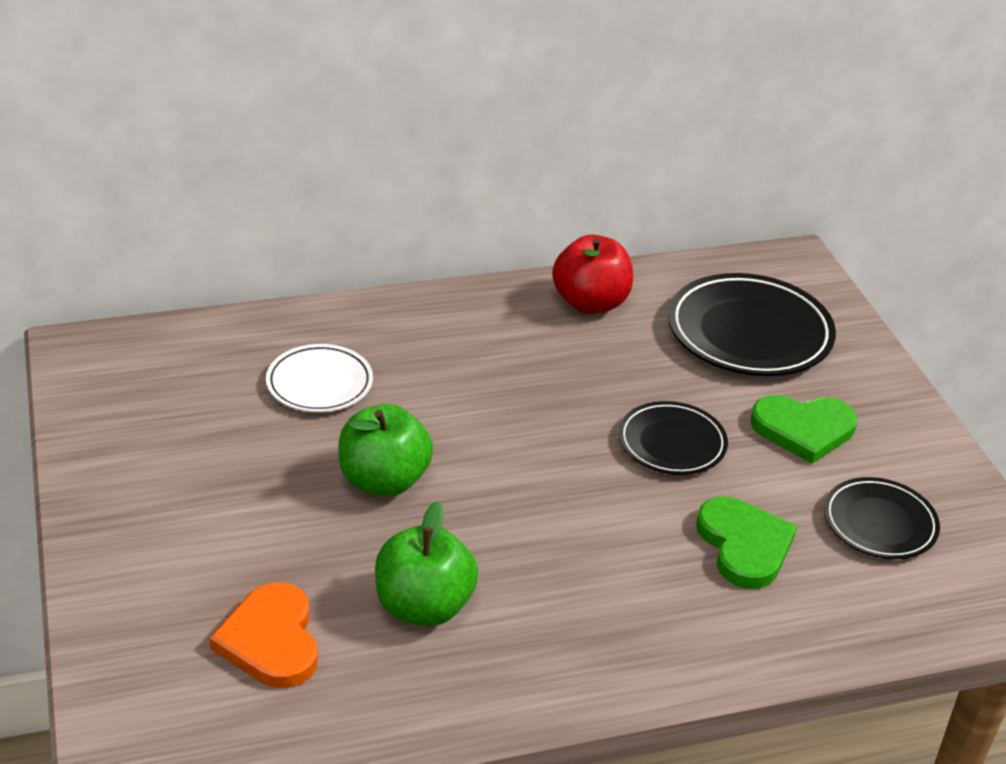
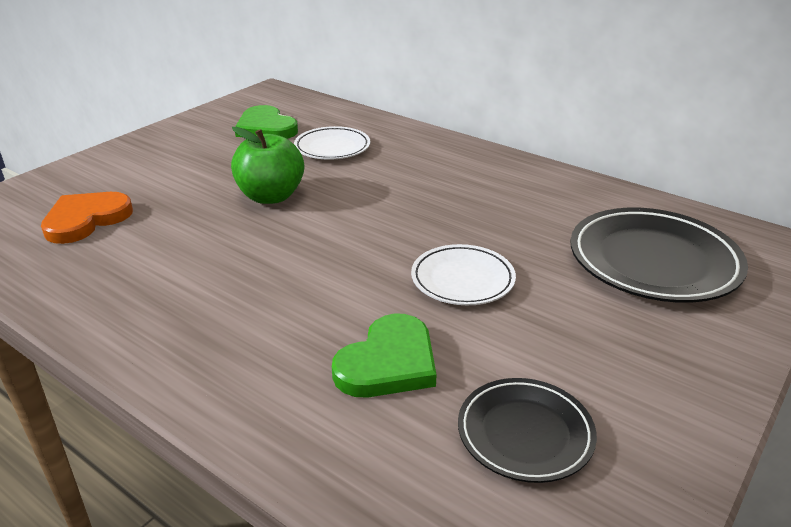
camera: 55 degrees right, 5 degrees down
green apple [375,501,478,626] -> none
red apple [552,235,633,314] -> none
black plate [619,401,728,475] -> white plate [411,244,516,305]
green heart [751,395,857,464] -> green heart moved to [235,105,298,139]

